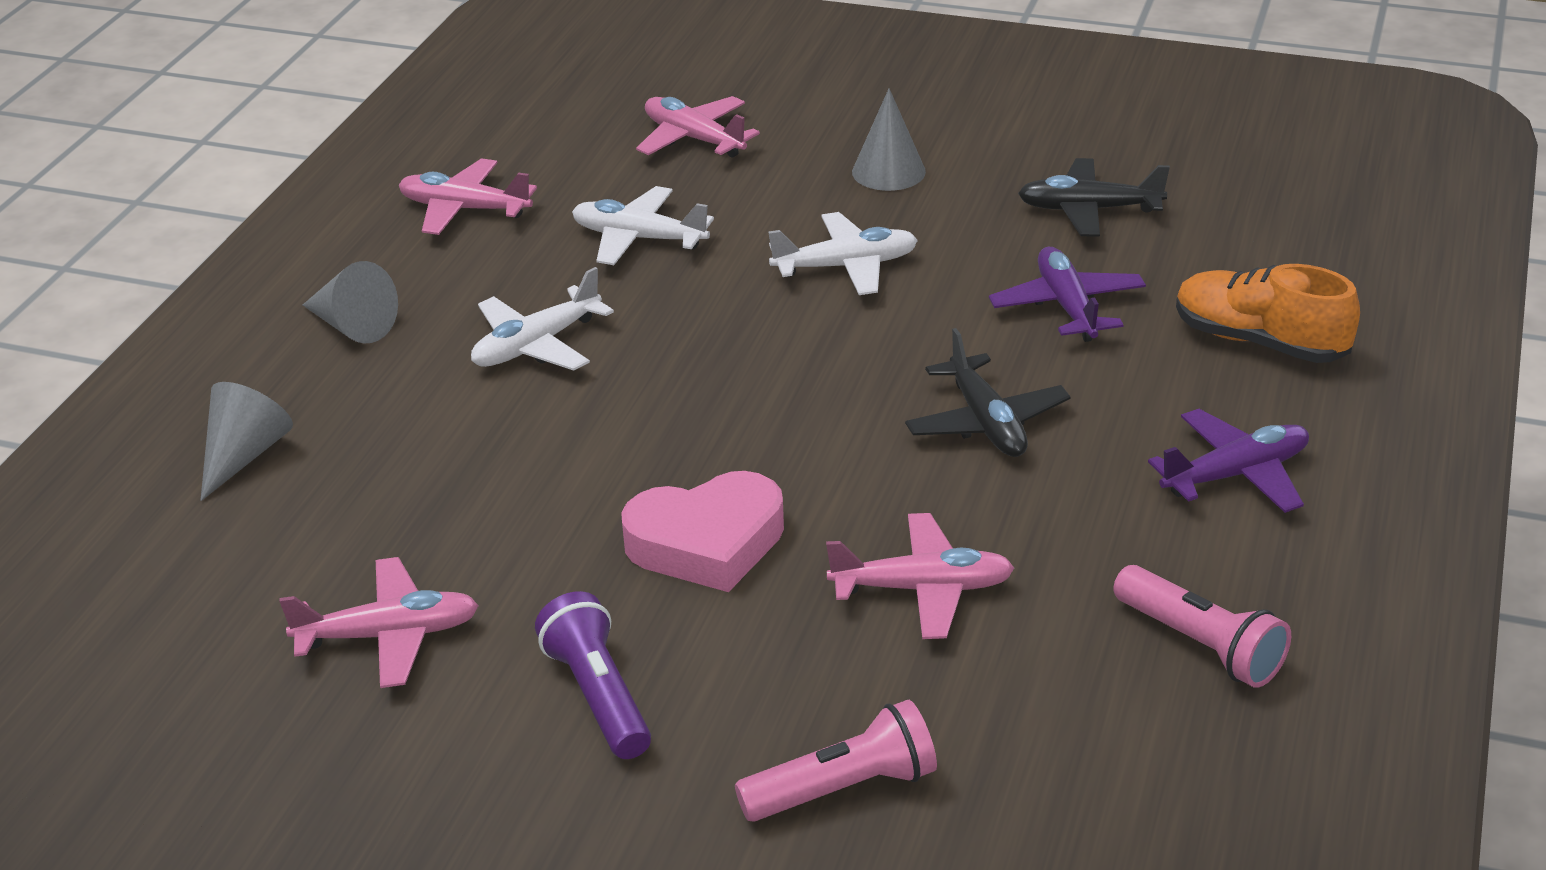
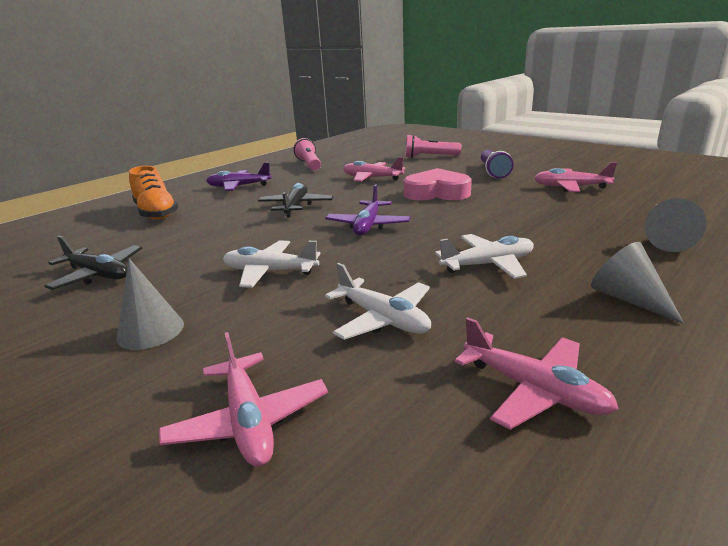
camera: 155 degrees left, 10 degrees down
purple plane [989,247,1146,342] -> purple plane moved to [325,184,411,236]

